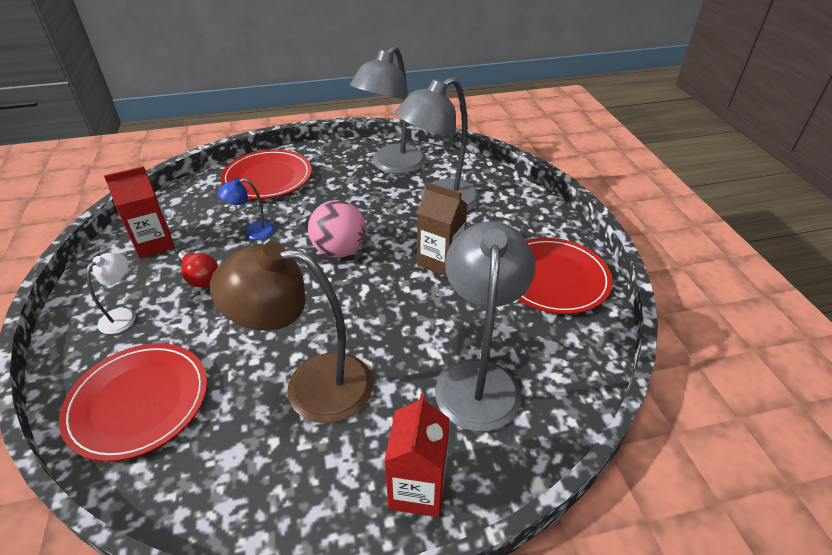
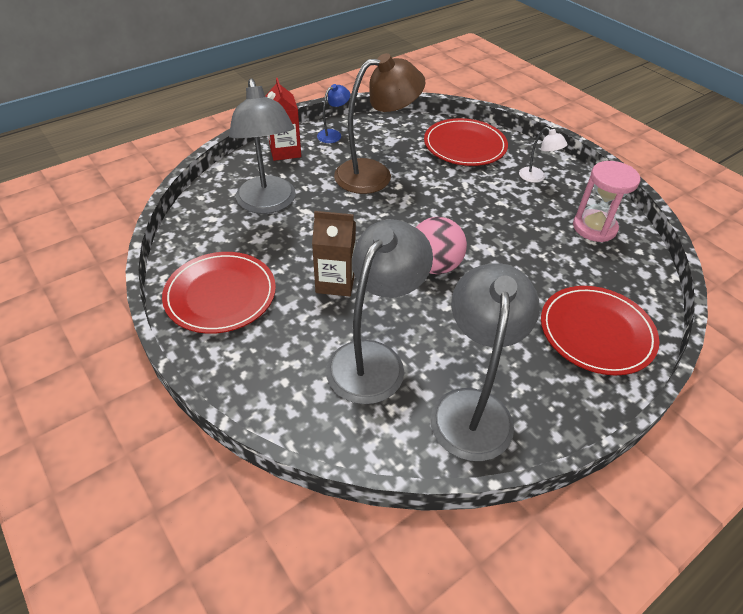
camera: 155 degrees right, 5 degrees up
white lamp [86,253,136,334] -> white lamp turned 45 degrees counterclockwise [519,127,568,183]
red carton [104,166,175,258] -> pink hourglass [573,161,640,242]
red light bulb [178,250,218,288] -> none
blue lamp [218,178,275,240] -> blue lamp moved to [317,84,350,143]

